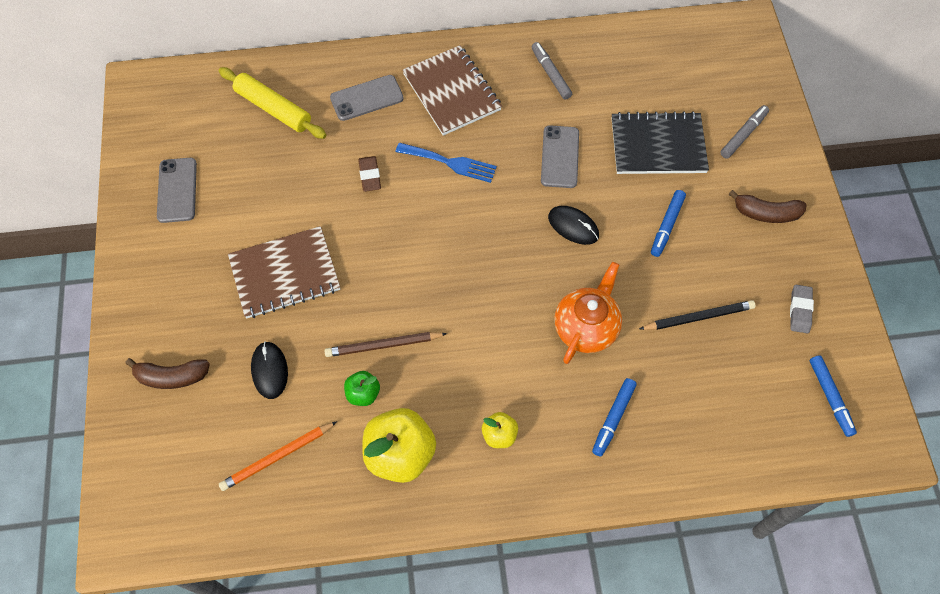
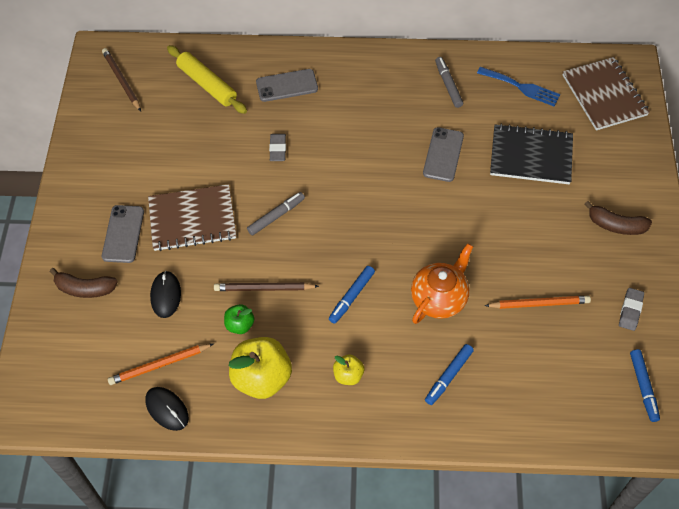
camera: 10 degrees right, 5 degrees down
grey phone [157,158,197,223] -> grey phone moved to [102,205,144,263]
brown eraser [358,156,381,192] -> grey eraser [269,134,286,161]
blue fork [395,143,497,183] -> blue fork moved to [477,67,560,106]
brown notebook [402,45,502,136] -> brown notebook moved to [563,57,650,130]
black mouse [548,206,599,245] -> black mouse moved to [145,387,189,431]
black pencil [639,300,756,330] -> orange pencil [484,296,591,309]
blue marker [651,190,686,257] -> blue marker moved to [329,266,375,324]
grey marker [720,105,769,159] -> grey marker moved to [247,192,305,235]
none -> brown pencil [102,48,141,111]

